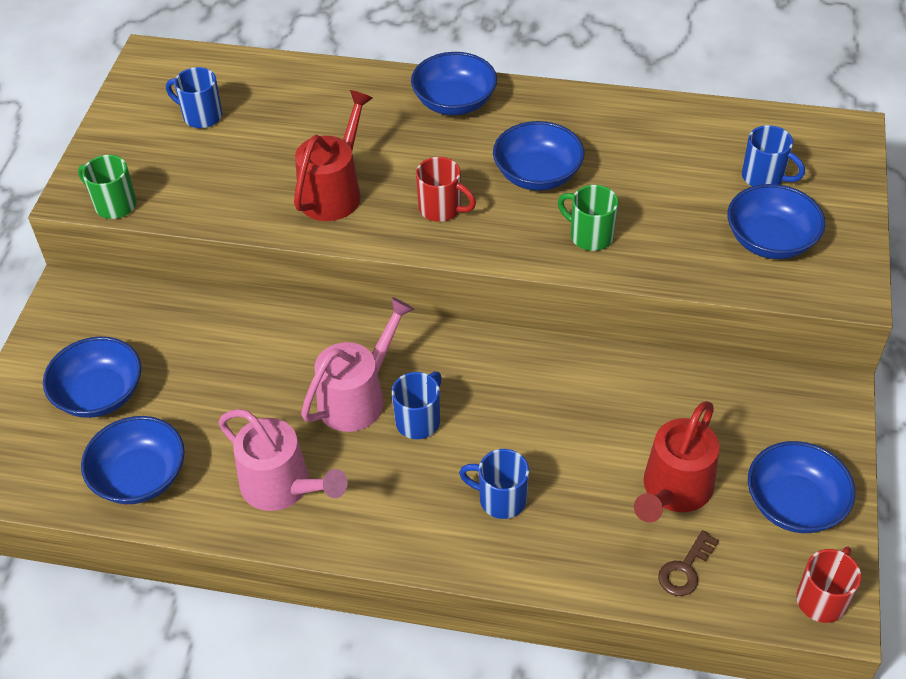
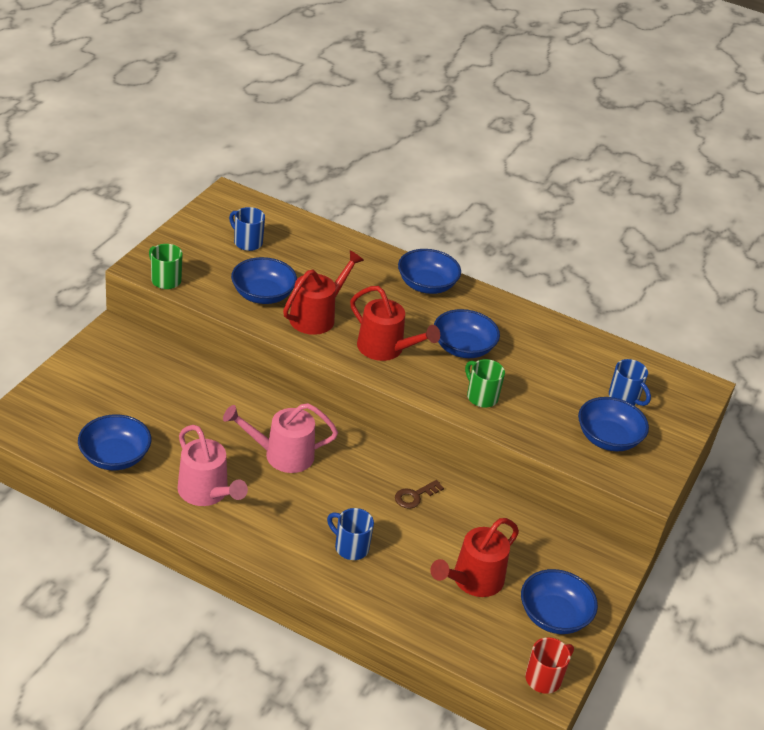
camera: 10 degrees right, 10 degrees down
blue bowl [43,337,141,418] -> blue bowl moved to [231,257,297,304]
pink watering can [301,297,415,432] -> pink watering can turned 150 degrees counterclockwise [223,403,338,473]
blue mug [392,371,442,439] -> none
red mug [416,157,476,222] -> red watering can [350,286,440,361]
brown key [658,530,719,596] -> brown key moved to [395,480,444,509]

